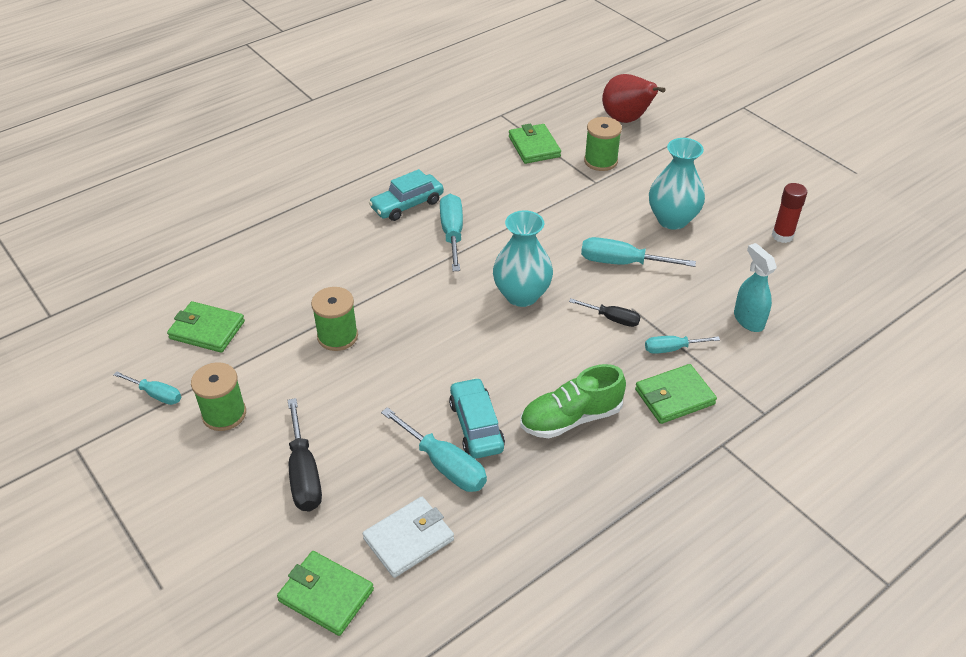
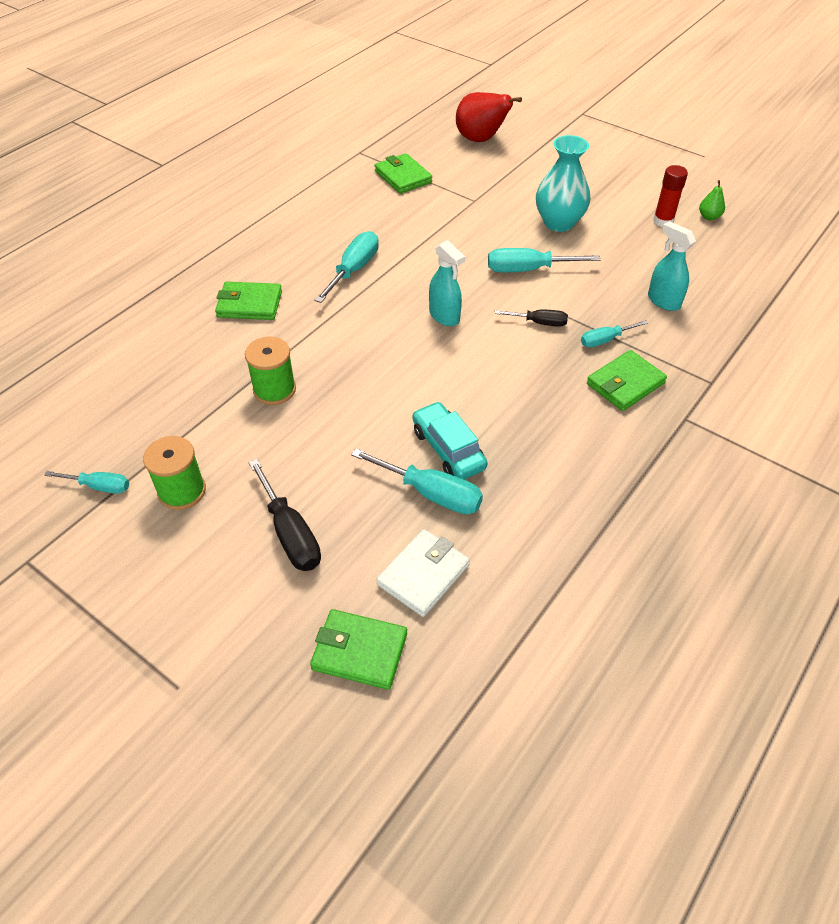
camera: 15 degrees left, 5 degrees up
green wallet [167,301,245,353] -> green wallet moved to [215,281,282,320]
turquoise car [369,169,444,221] -> none
turquoise screwdriver [440,194,463,271] -> turquoise screwdriver turned 45 degrees clockwise [314,231,379,303]
turquoise vase [493,210,553,307] -> turquoise spray bottle [429,240,465,326]
green shoe [520,364,626,438] -> none
green spool [584,117,622,171] -> none
none -> green pear [699,180,725,220]

